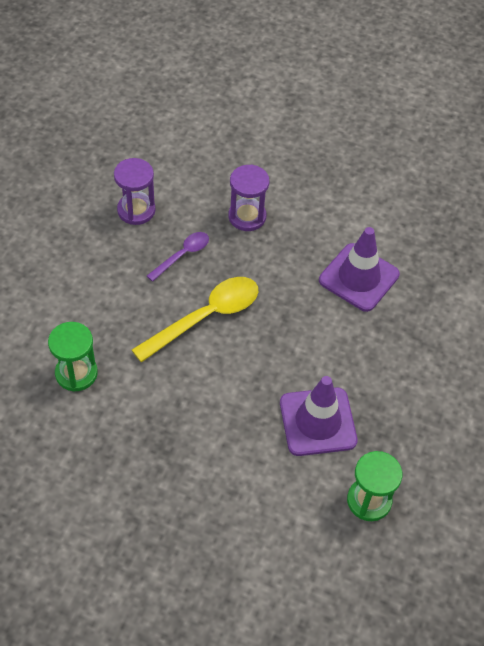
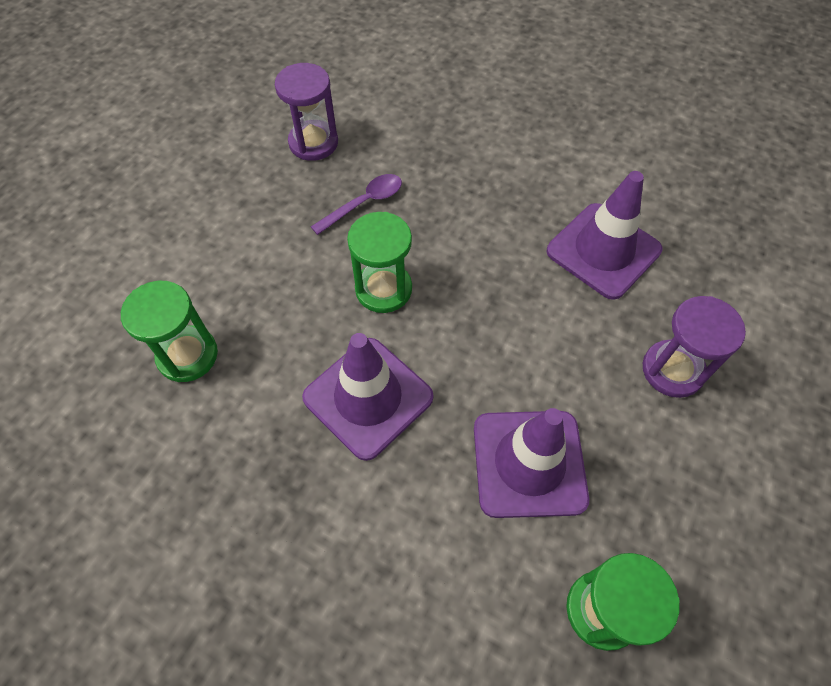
camera: 10 degrees right, 5 degrees up
yellow spoon [132,277,258,363] -> green hourglass [347,212,412,313]
purple hourglass [229,164,269,231] -> purple hourglass moved to [643,296,746,398]
none -> purple traffic cone [302,333,434,461]

